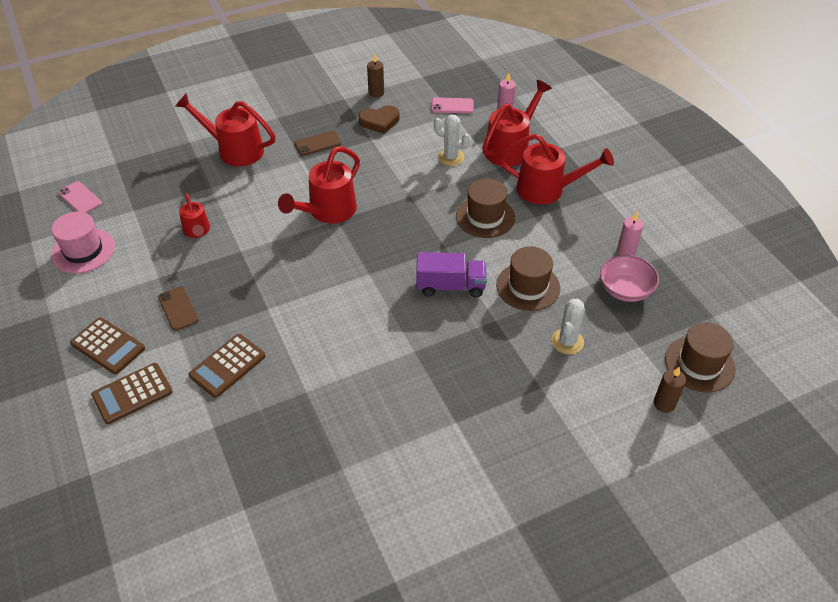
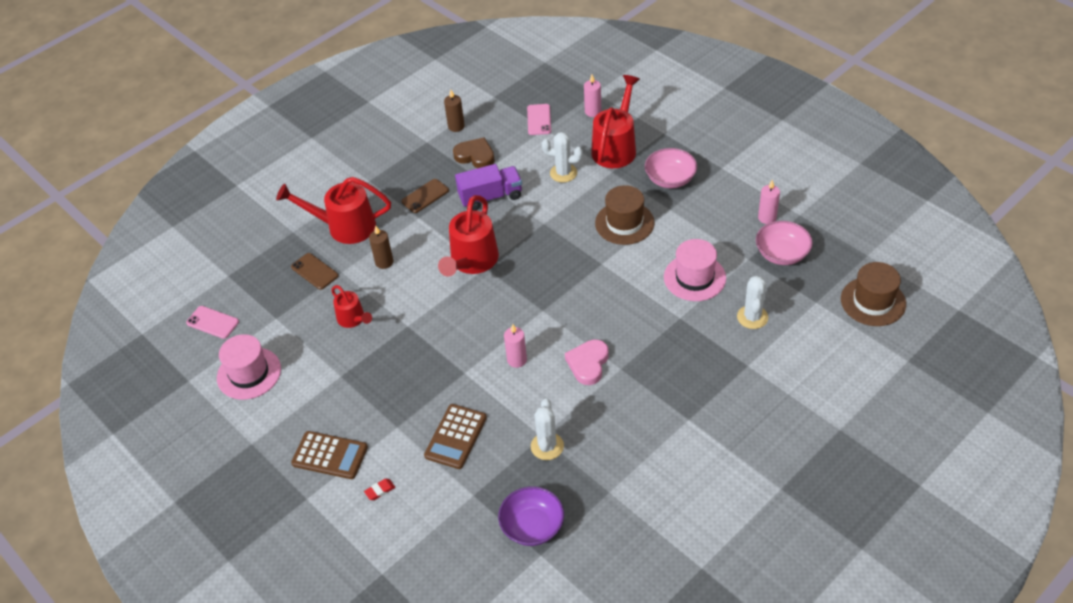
camera: 15 degrees left, 0 degrees up
brown calculator [91,363,173,424] -> red eraser [364,479,395,500]
brown phone [158,286,199,331] -> brown phone moved to [291,253,338,290]
brown heart [359,105,400,134] -> brown heart turned 120 degrees counterclockwise [453,137,495,168]
purple truck [416,252,487,297] -> purple truck moved to [455,164,522,211]
pink phone [432,97,474,114] -> pink phone turned 75 degrees counterclockwise [527,104,551,135]
brown hat [496,246,560,311] -> pink hat [664,239,726,301]
red watering can [499,134,614,205] -> pink bowl [645,148,697,188]
brown candle [654,367,686,413] -> brown candle moved to [369,225,393,269]
none -> purple bowl [498,486,564,546]
none -> pink candle [504,324,527,368]
none -> white cactus [531,399,564,460]
none -> pink heart [565,339,609,385]

